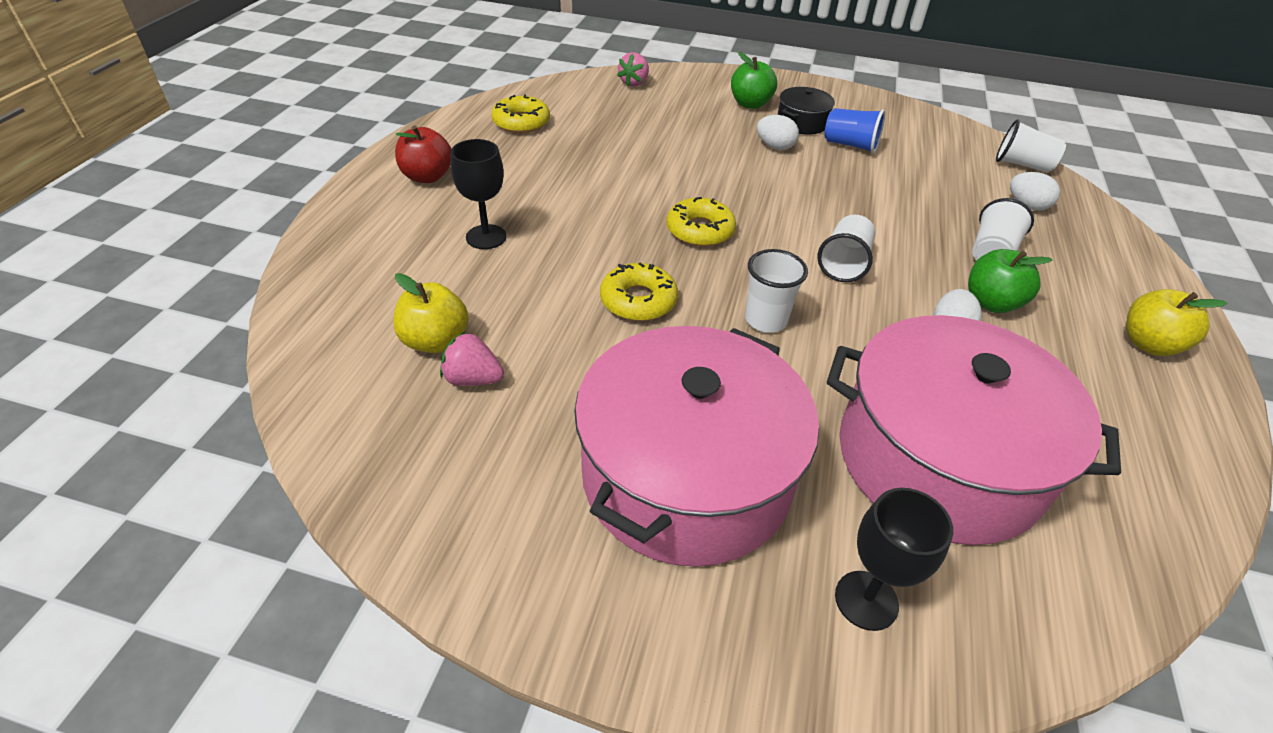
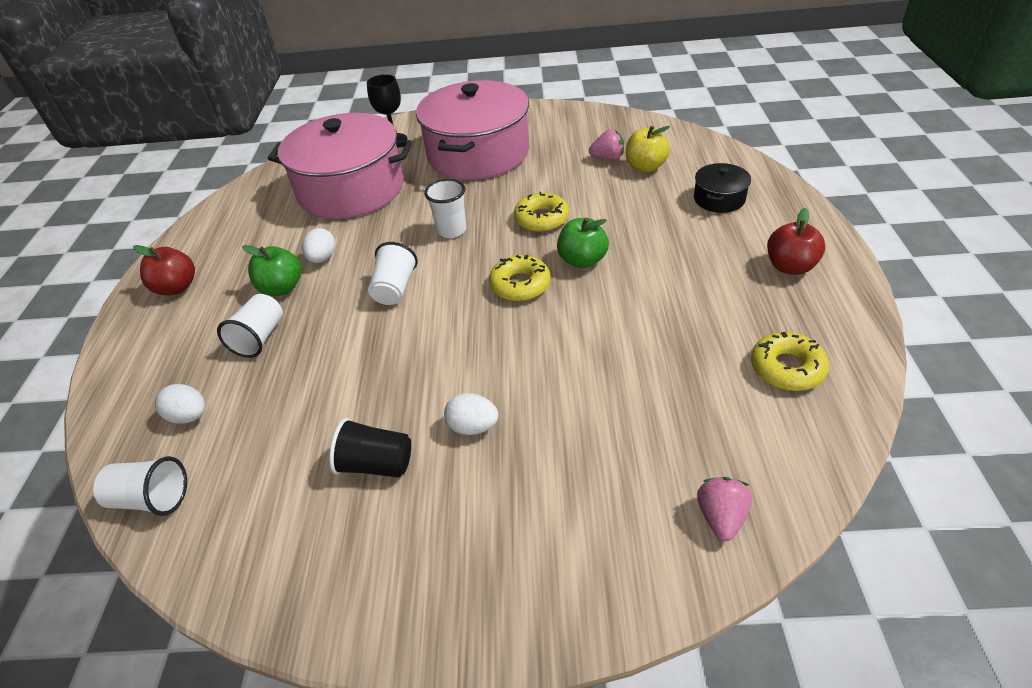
camera: 170 degrees right, 0 degrees up
black goblet [451,139,507,249] -> none
green apple [731,52,777,109] -> green apple moved to [557,218,609,268]
black pot [778,87,835,135] -> black pot moved to [694,163,751,213]
blue cup [825,108,885,154] -> black cup [329,418,411,478]
yellow apple [1126,289,1227,356] -> red apple [133,245,195,295]

